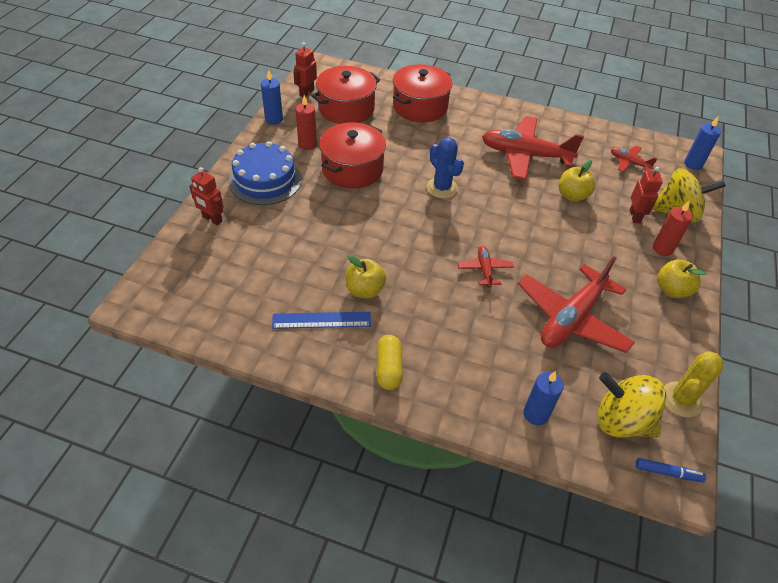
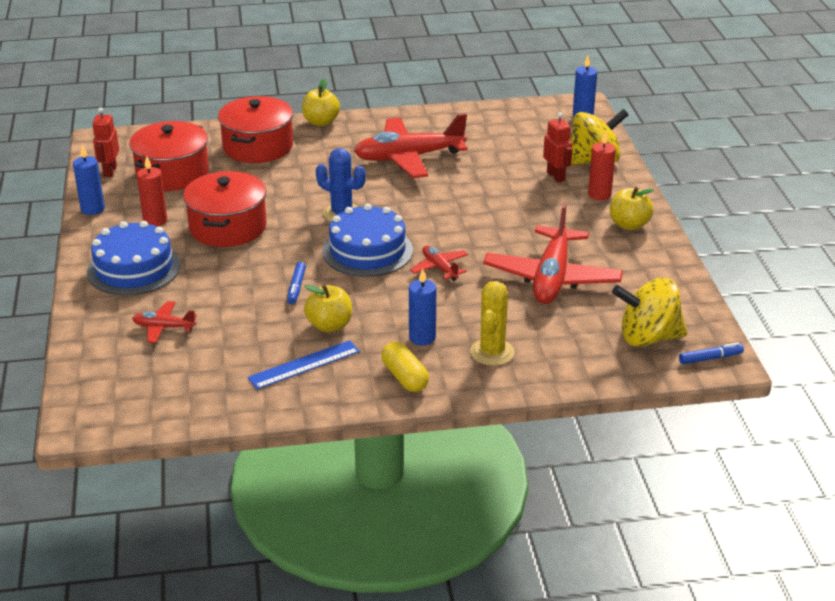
camera: 25 degrees left, 15 degrees down
red robot [189,167,224,226] -> none
blue candle [523,371,564,425] -> blue candle moved to [409,268,436,345]
yellow apple [559,160,595,202] -> yellow apple moved to [302,79,340,126]
red plane [611,146,657,172] -> red plane moved to [132,301,197,343]
yellow cactus [664,351,723,417] -> yellow cactus moved to [470,281,515,366]
none -> blue marker [287,262,306,304]
none -> blue cake [322,204,413,277]

